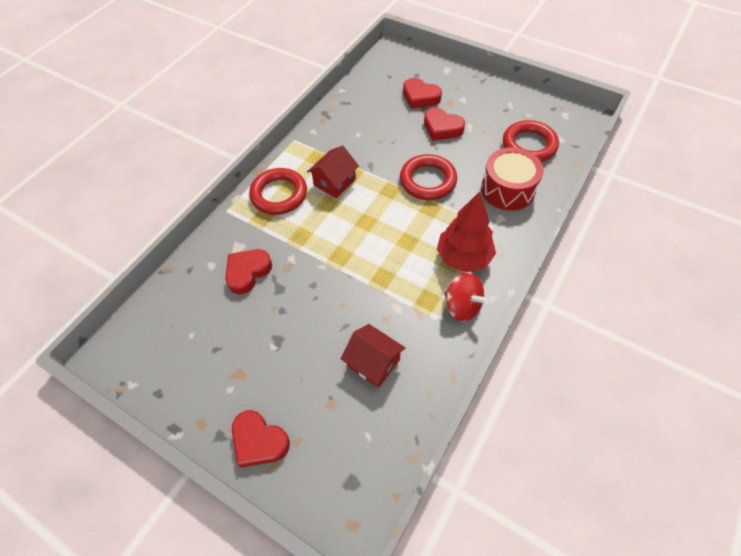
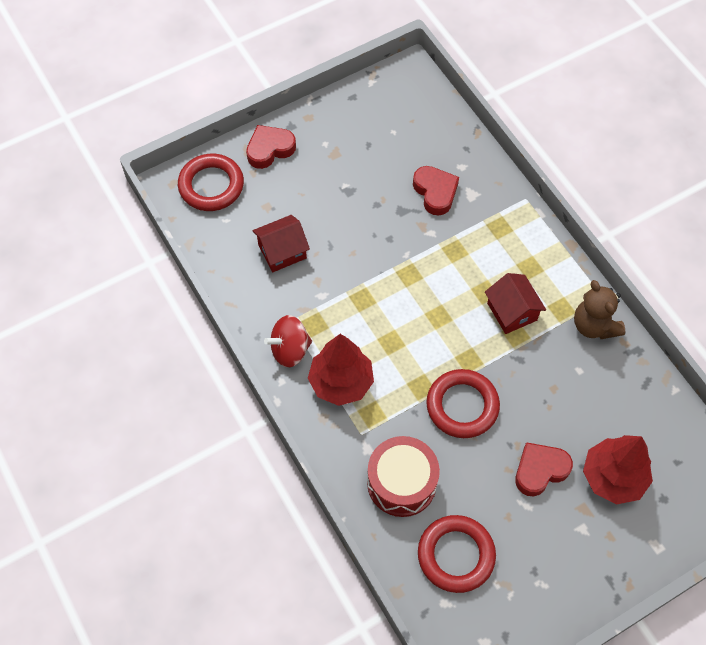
camera: 115 degrees right, 5 degrees up
red ring [249,168,307,215] -> red ring moved to [178,154,244,211]
red heart [403,78,442,109] -> red tree [583,435,653,504]
none -> brown teddy bear [574,280,625,339]

